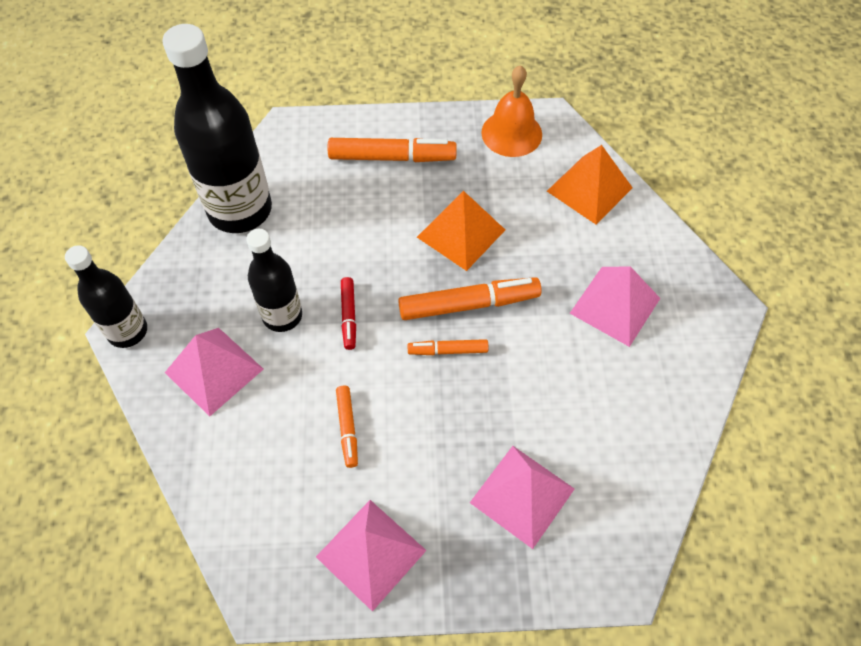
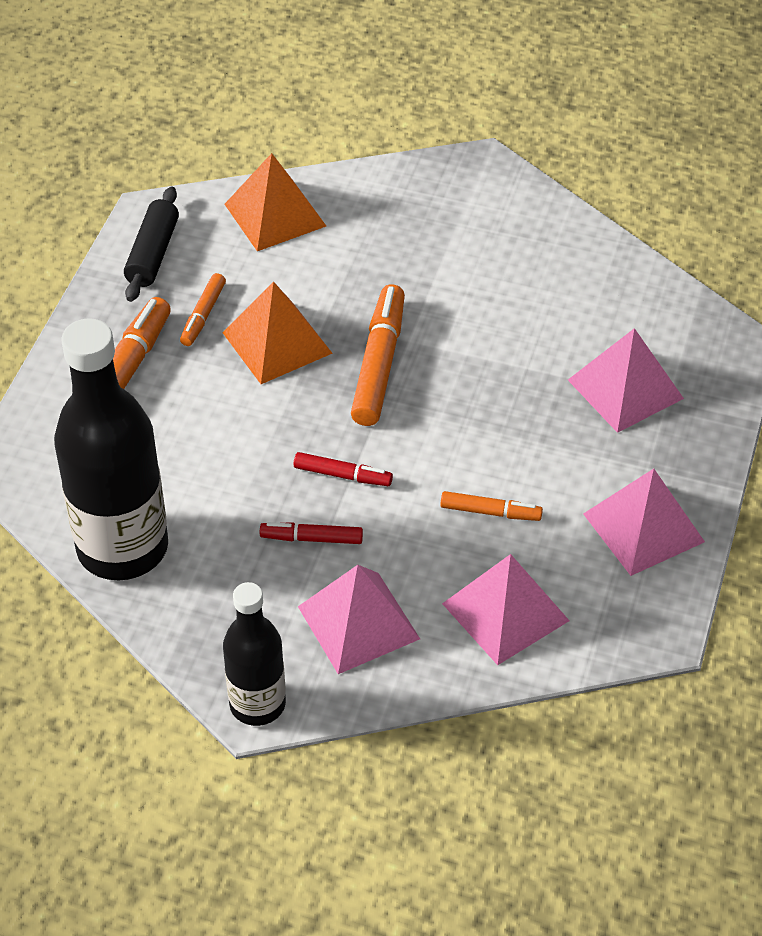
camera: 70 degrees left, 10 degrees down
black bottle [246,229,302,332] -> red marker [260,522,363,544]
orange marker [407,339,489,355] -> orange marker moved to [180,273,226,346]
orange bell [481,65,542,157] -> black rolling pin [124,187,179,302]
pink pyramid [570,266,660,347] -> pink pyramid moved to [442,554,569,665]

